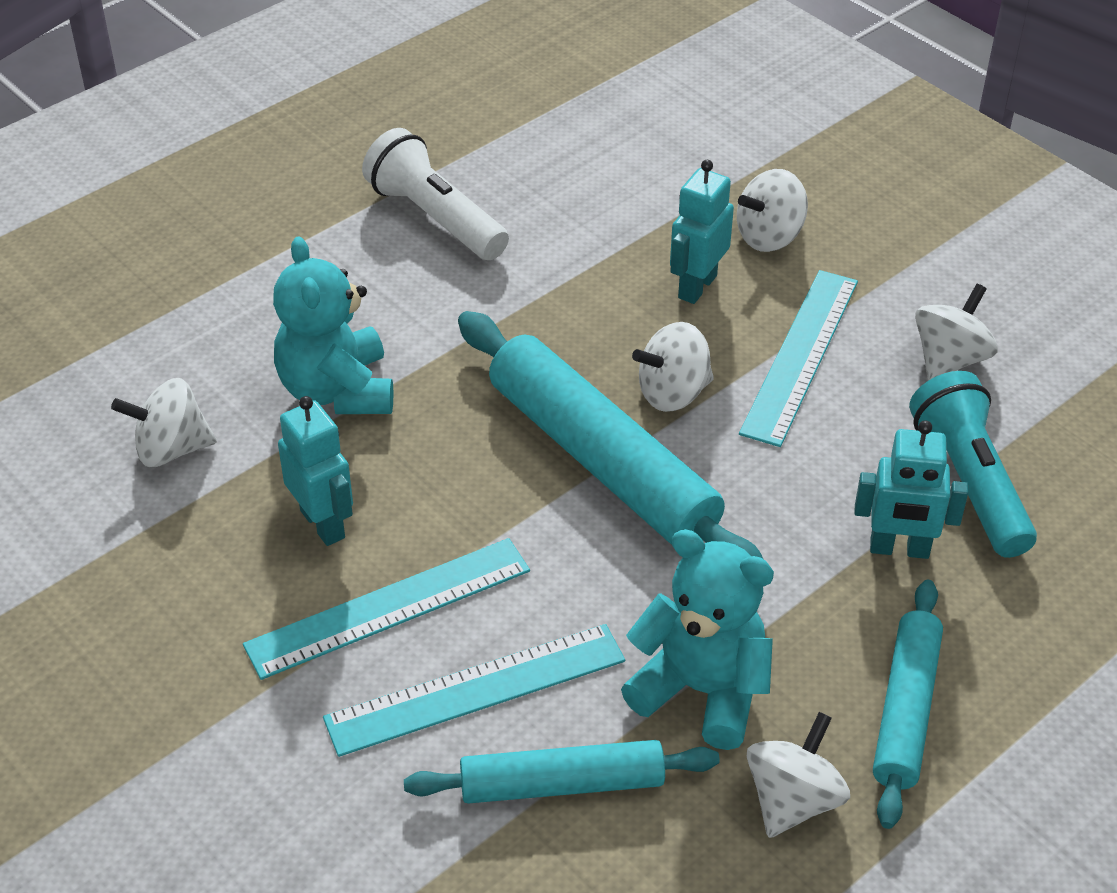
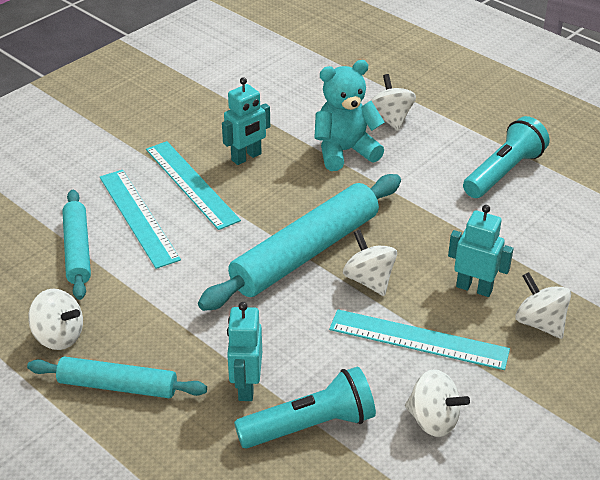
camera: 85 degrees right, 5 degrees down
white spinning top [111,378,217,467] -> white spinning top moved to [370,74,416,131]
white flashlight [362,128,509,260] -> turquoise flashlight [463,116,549,198]
turquoise teddy bear [621,529,774,750] -> none

